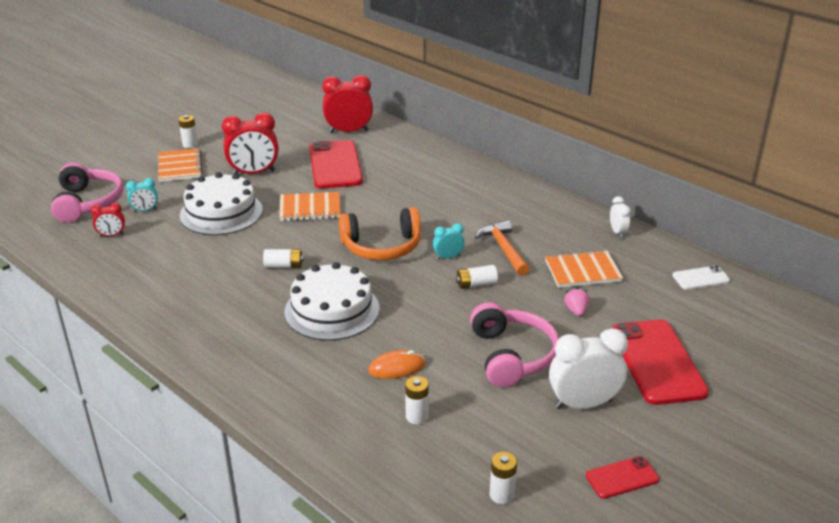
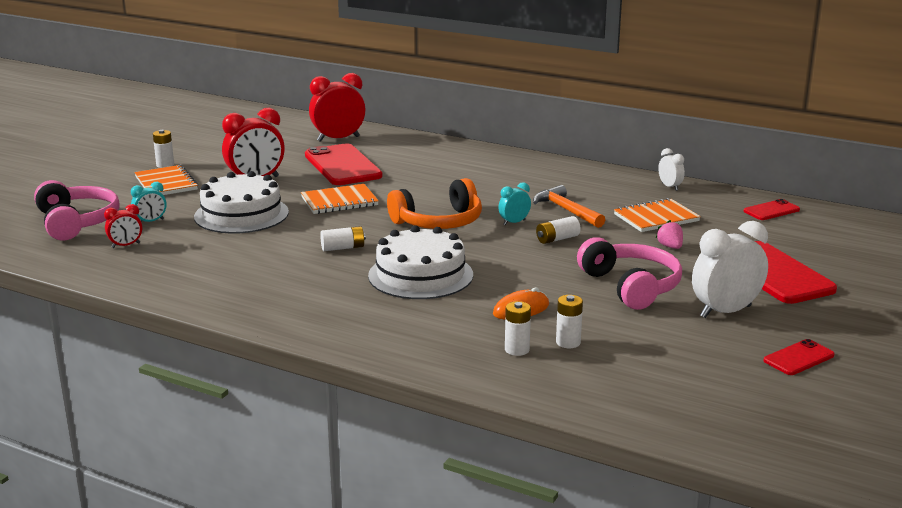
camera: 15 degrees left, 10 degrees down
white battery [490,452,517,504] -> white battery moved to [505,301,531,356]
white phone [672,265,730,290] -> red phone [744,199,800,220]

